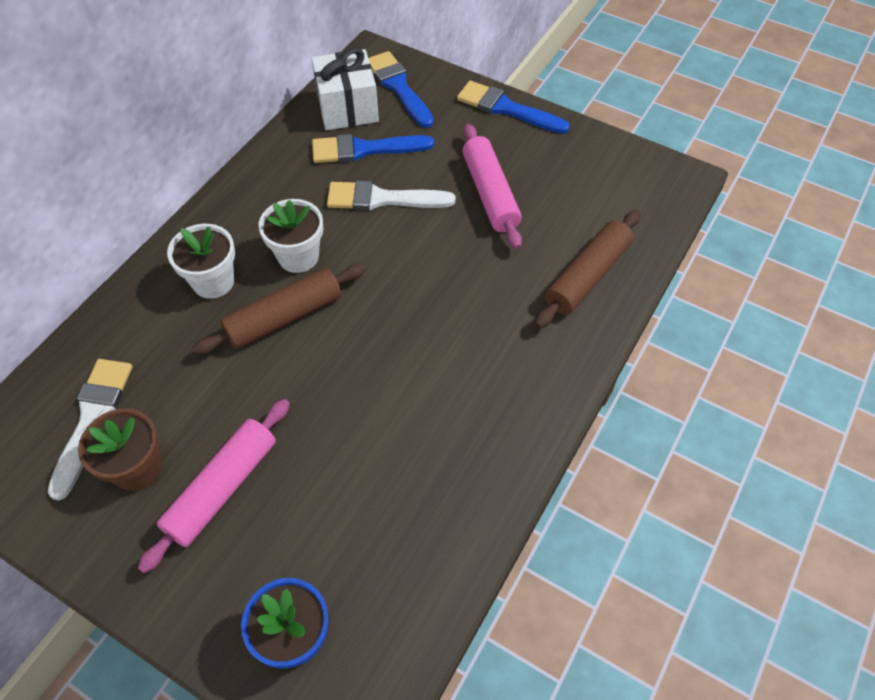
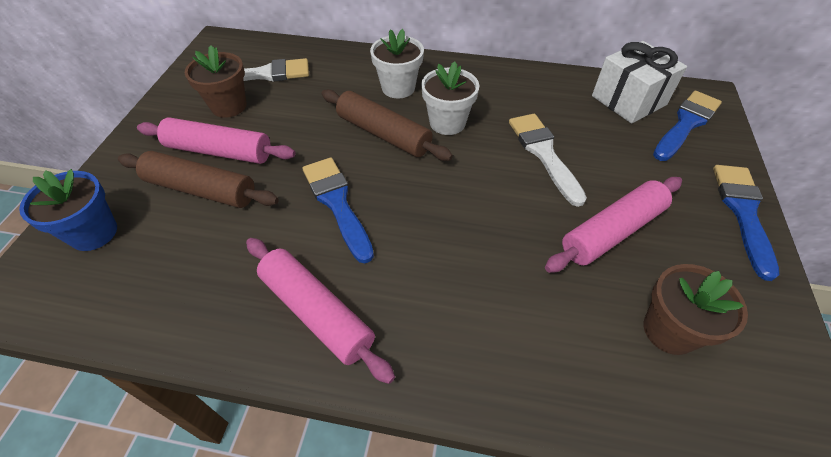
camera: 70 degrees right, 5 degrees down
blue brush [312,134,434,163] -> blue brush moved to [302,157,374,263]
brown rolling pin [535,210,640,329] -> brown rolling pin moved to [118,151,279,208]
none -> pink rolling pin [246,238,395,384]
none -> brown flower pot [644,264,748,355]

